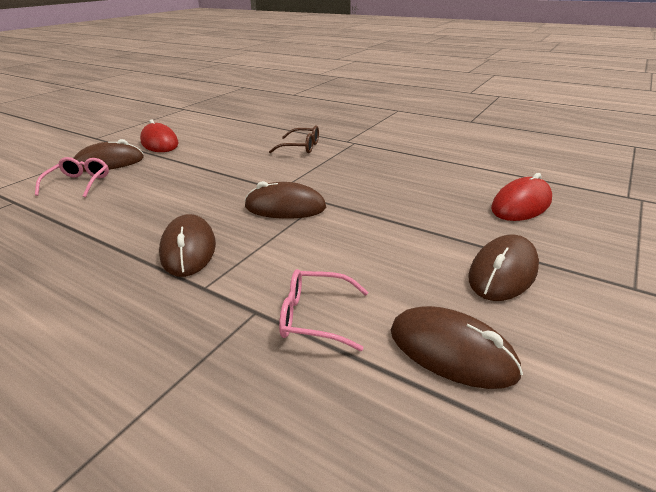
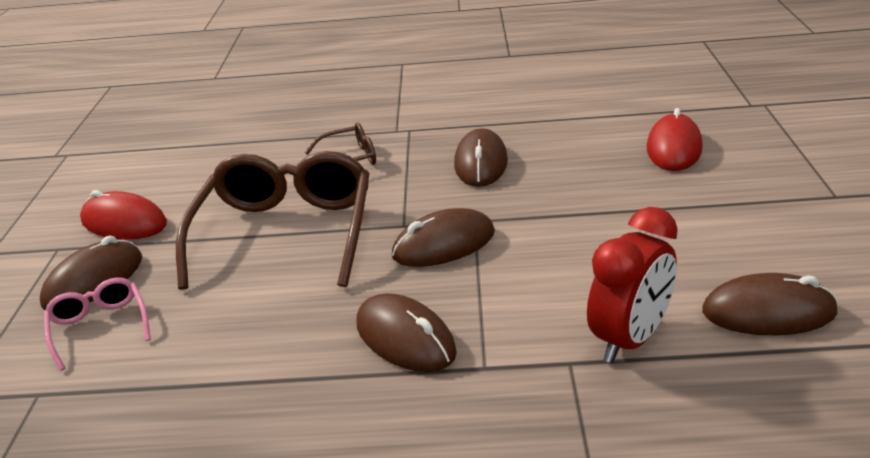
camera: 30 degrees left, 0 degrees up
pink glasses [279,269,368,351] -> red clock [587,207,678,363]
brown mouse [469,235,539,301] -> brown mouse moved to [454,128,508,187]
none -> brown glasses [176,151,370,290]

